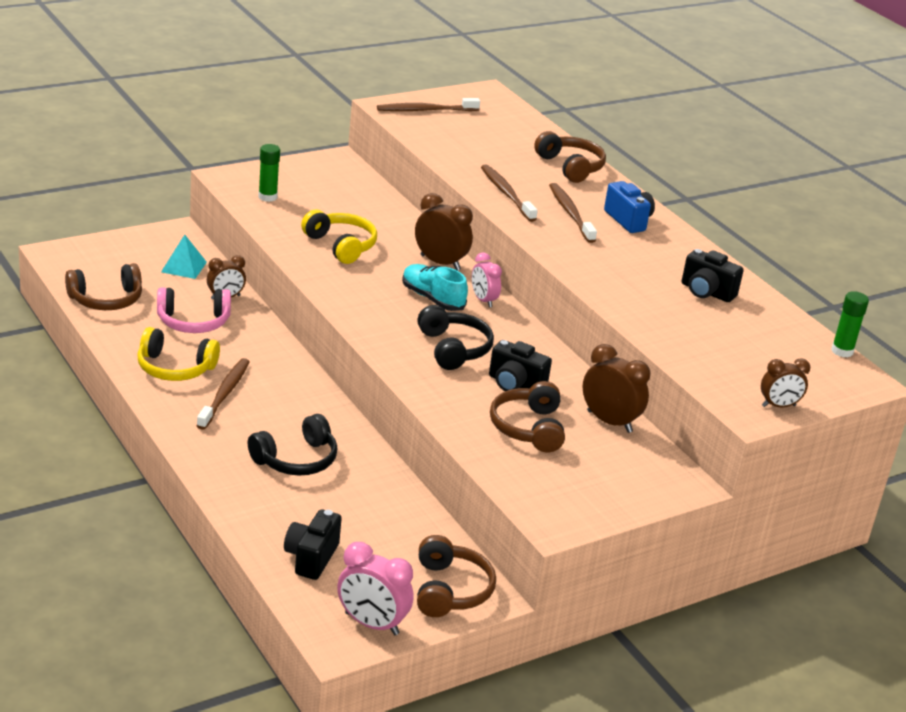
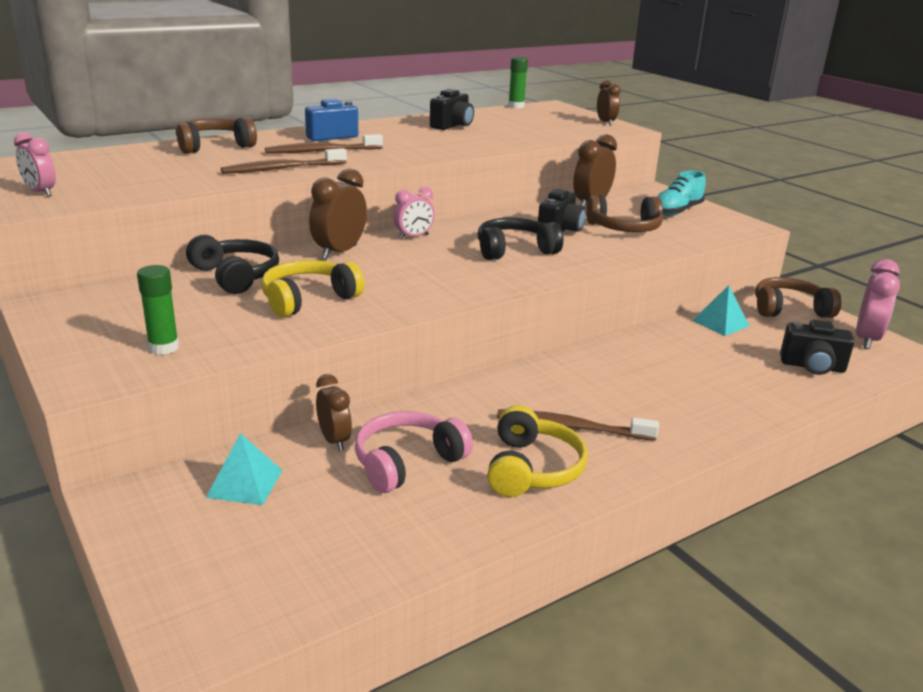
camera: 90 degrees left, 5 degrees down
brown headphones [65,263,142,310] -> none
pink headphones [157,287,231,333] -> pink headphones turned 120 degrees counterclockwise [355,411,473,493]
black headphones [248,414,337,475] -> black headphones moved to [186,235,279,294]
brown toothbrush [377,98,480,111] -> pink clock [14,132,56,197]
turquoise shoe [402,264,468,311] -> turquoise shoe moved to [657,171,706,216]
none -> turquoise pyramid [692,285,750,336]

